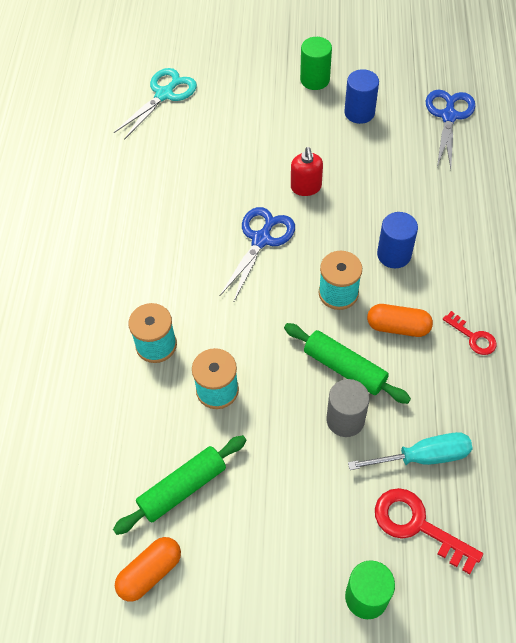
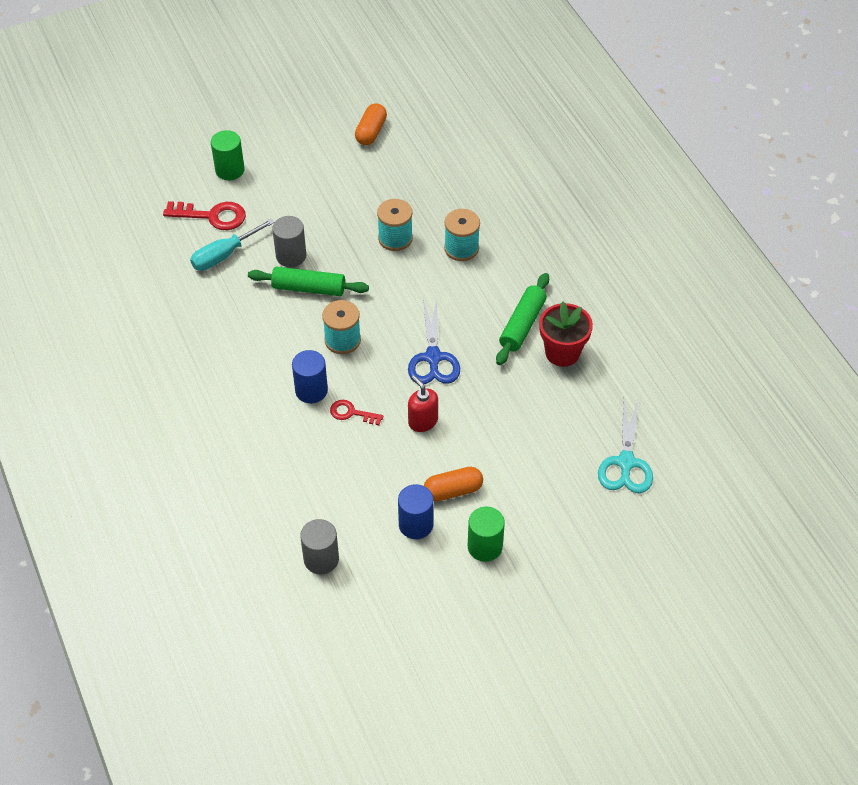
camera: 150 degrees right, 5 degrees down
green rolling pin [113,435,246,535] -> green rolling pin moved to [496,273,549,365]
orange capsule [367,304,433,337] -> orange capsule moved to [424,467,483,502]
blue scissors [426,89,475,169] -> grey cylinder [300,519,339,574]
red key [443,311,497,355] -> red key moved to [330,400,383,425]
none -> red flower pot [539,302,593,367]

